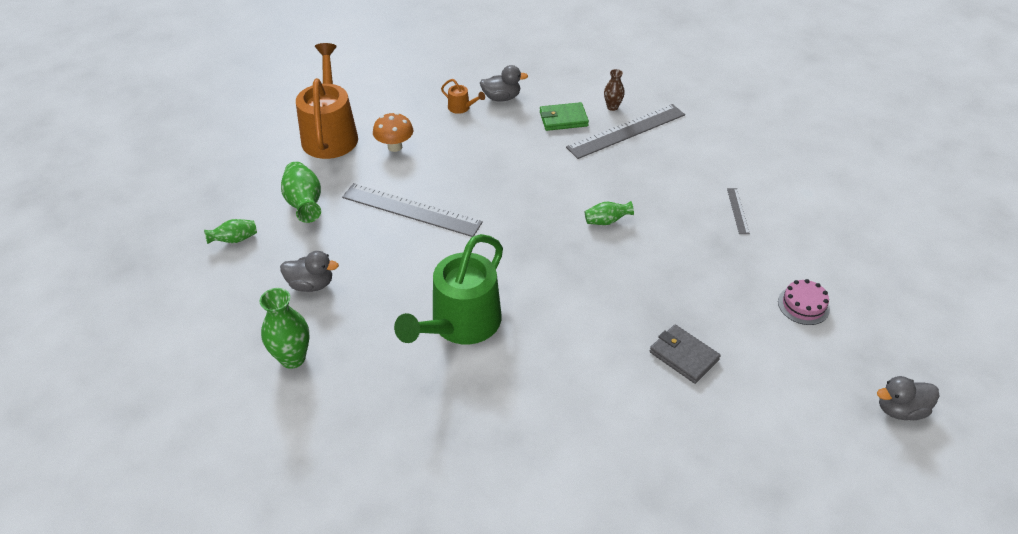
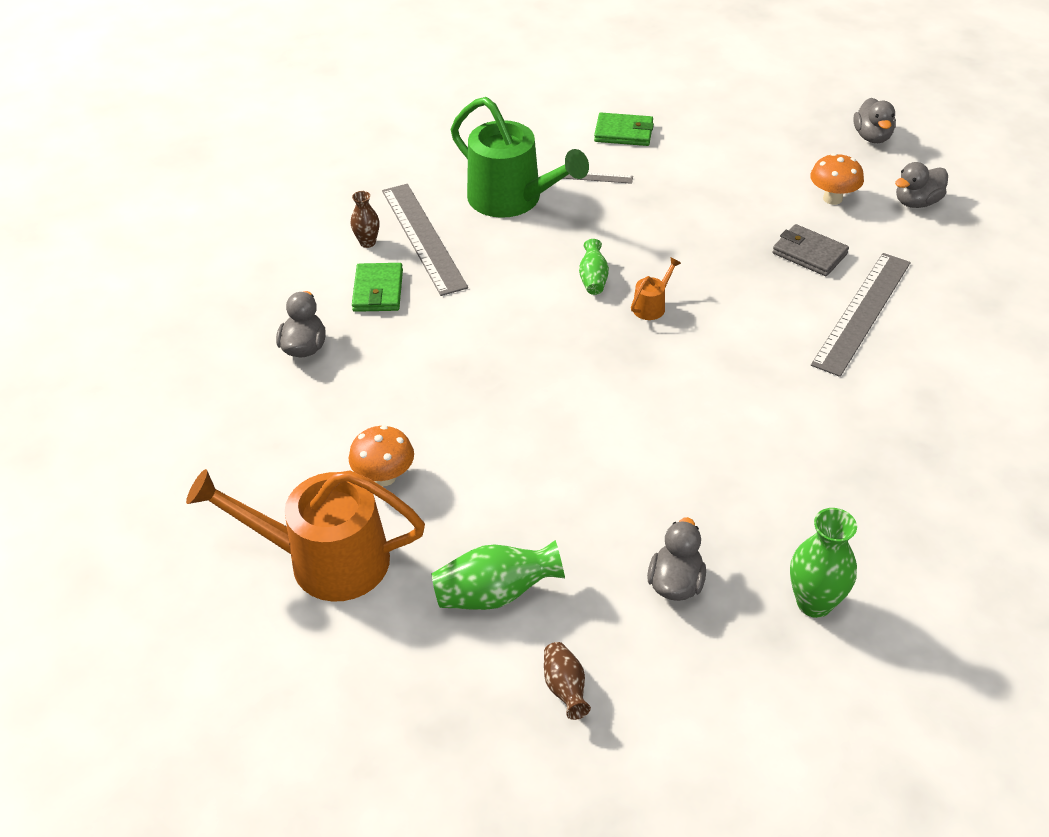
camera: 80 degrees left, 0 degrees up
green vase [204,219,257,244] -> brown vase [544,642,591,720]
grey ruler [342,183,483,237] -> grey ruler moved to [811,253,911,377]
green watering can [394,234,503,344] -> green watering can moved to [451,97,589,218]
orange watering can [441,79,485,114] -> orange watering can moved to [631,257,681,320]
grey wallet [650,325,721,384] -> grey wallet turned 75 degrees clockwise [772,224,849,276]
pink cake [778,279,830,325] -> none
none -> green wallet [594,113,654,146]
none -> orange mushroom [810,153,864,205]
none -> grey duck [895,162,948,208]

